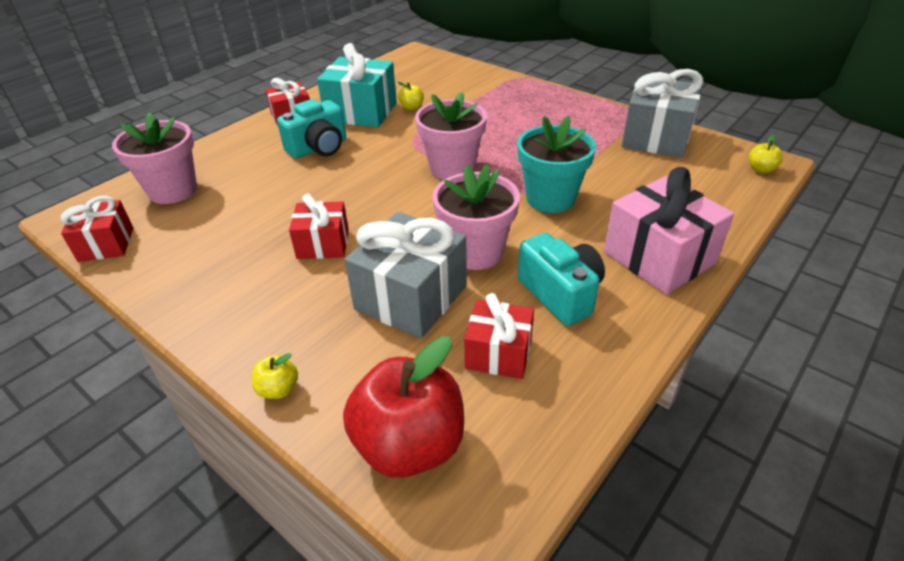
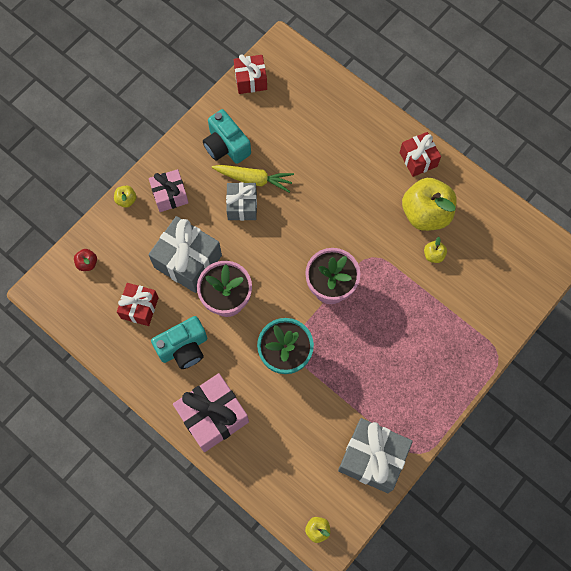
camera: 90 degrees right, 30 degrees up
pink flower pot [112,112,197,204] -> none
turquoise camera [277,99,346,158] -> turquoise camera moved to [203,109,251,164]
red gift [289,194,349,259] -> grey gift [226,182,257,221]
turquoise gift [317,43,397,127] -> yellow apple [402,178,457,231]
red apple [343,336,464,478] -> red apple [74,249,97,271], size x0.42
none -> pink gift [149,169,189,212]
none -> yellow carrot [212,165,294,193]

